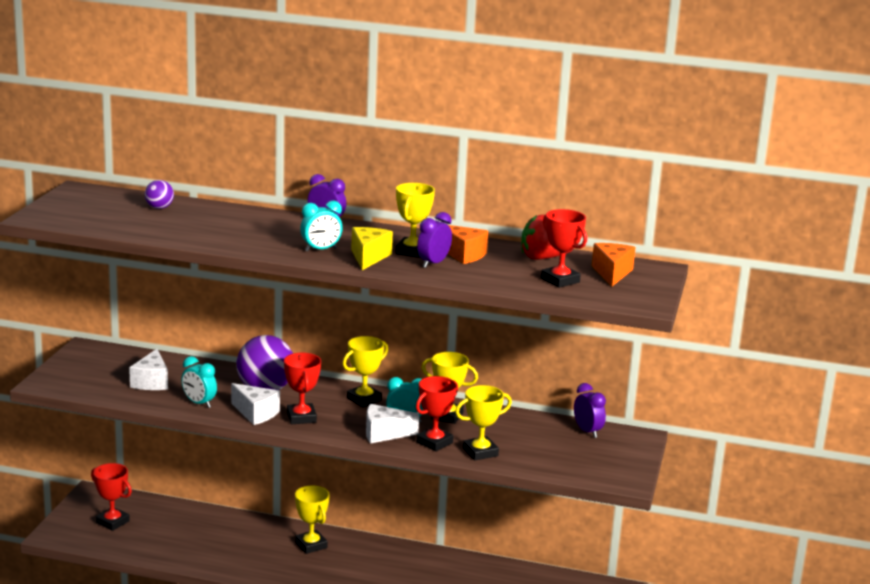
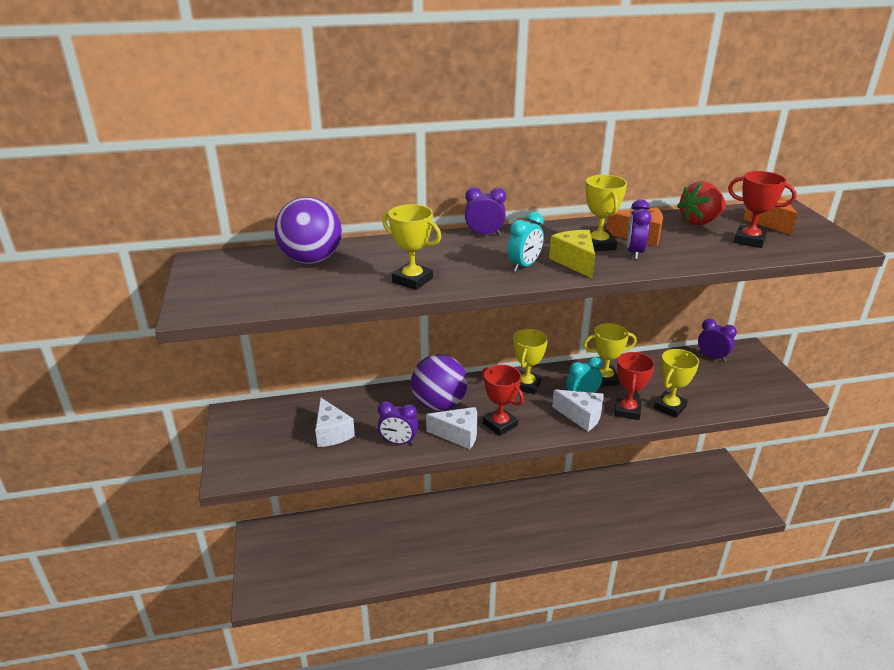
camera: 25 degrees left, 10 degrees up
red trophy [91,463,132,531] -> none
purple ball [145,180,174,209] -> purple ball [274,197,342,264], size x2.05
turquoise clock [181,356,217,408] -> purple clock [378,401,418,445]
yellow trophy [295,486,330,554] -> yellow trophy moved to [382,204,441,290]
white cheese [366,404,419,444] -> white cheese turned 120 degrees counterclockwise [552,389,604,431]

